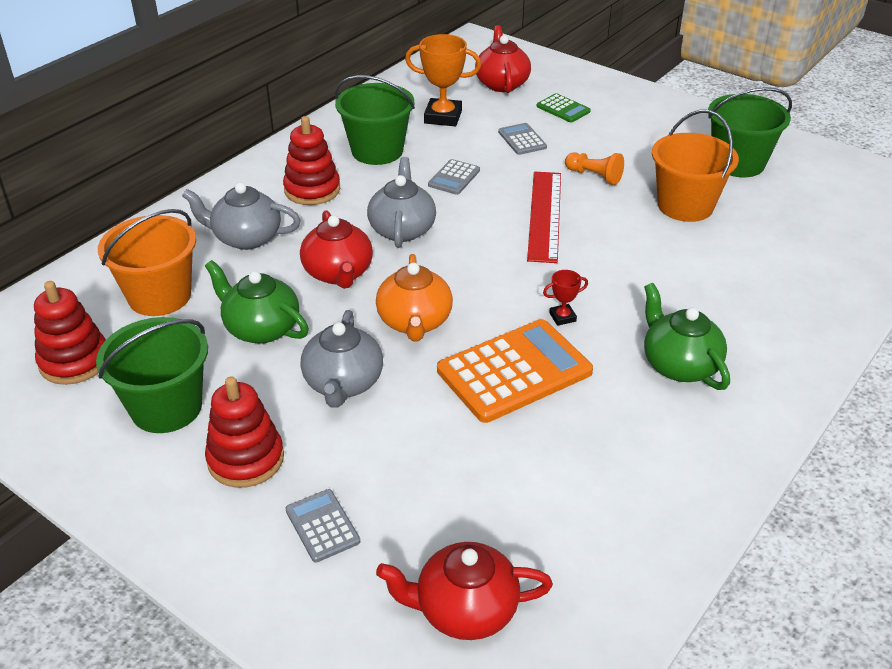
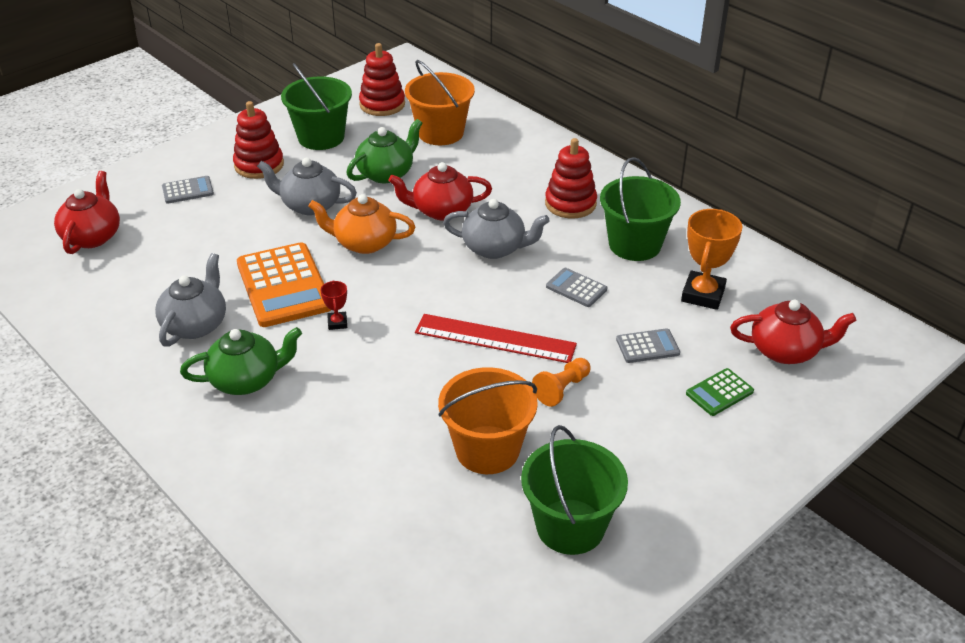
camera: 100 degrees right, 0 degrees up
grey teapot [182,183,301,250] -> grey teapot moved to [155,253,226,347]

